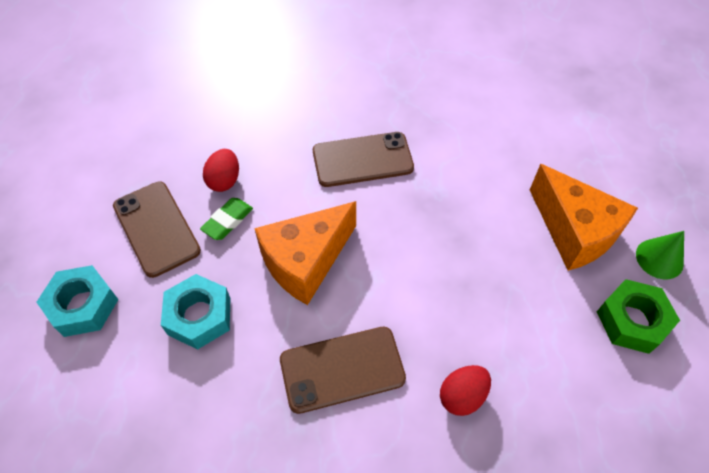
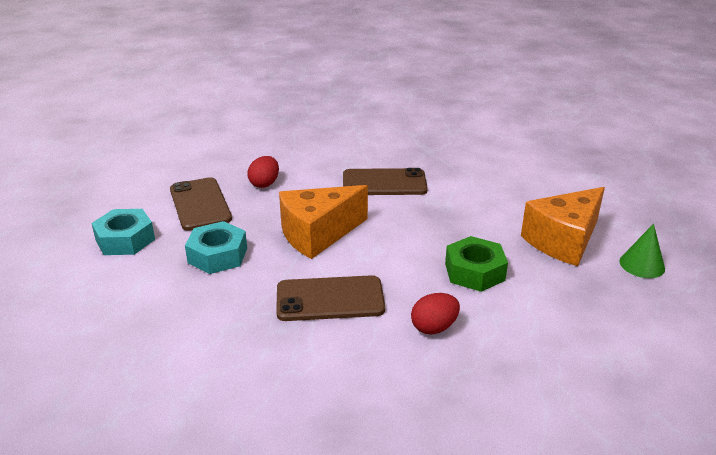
camera: 10 degrees right, 25 degrees down
green eraser [200,198,253,240] -> none
orange cheese [530,164,638,271] -> orange cheese turned 75 degrees clockwise [521,187,605,266]
green nut [597,279,680,354] -> green nut moved to [445,236,508,292]

